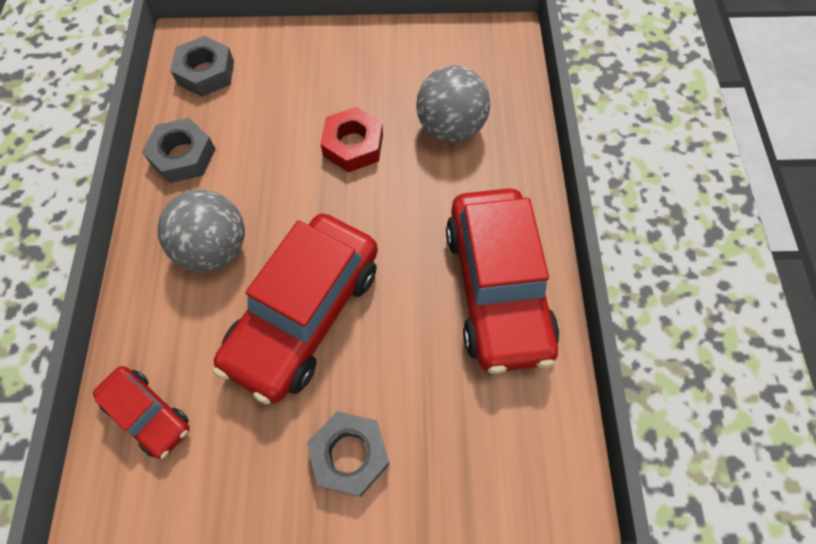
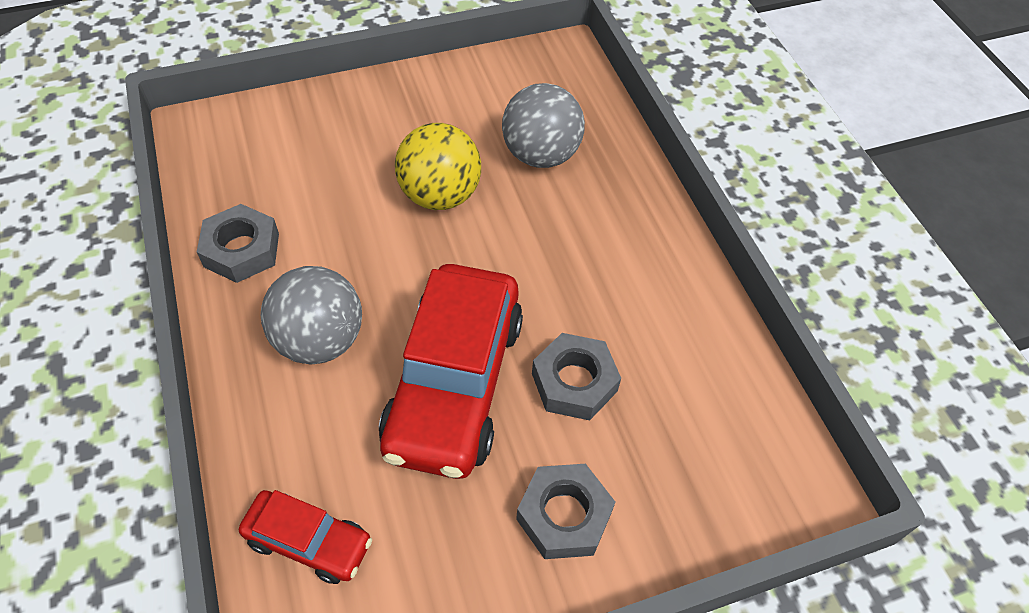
camera: 20 degrees left, 10 degrees down
grey nut [171,36,234,97] -> grey nut moved to [532,333,621,420]
red nut [320,107,383,173] -> yellow ball [395,123,481,210]
red car [446,188,559,374] -> none

